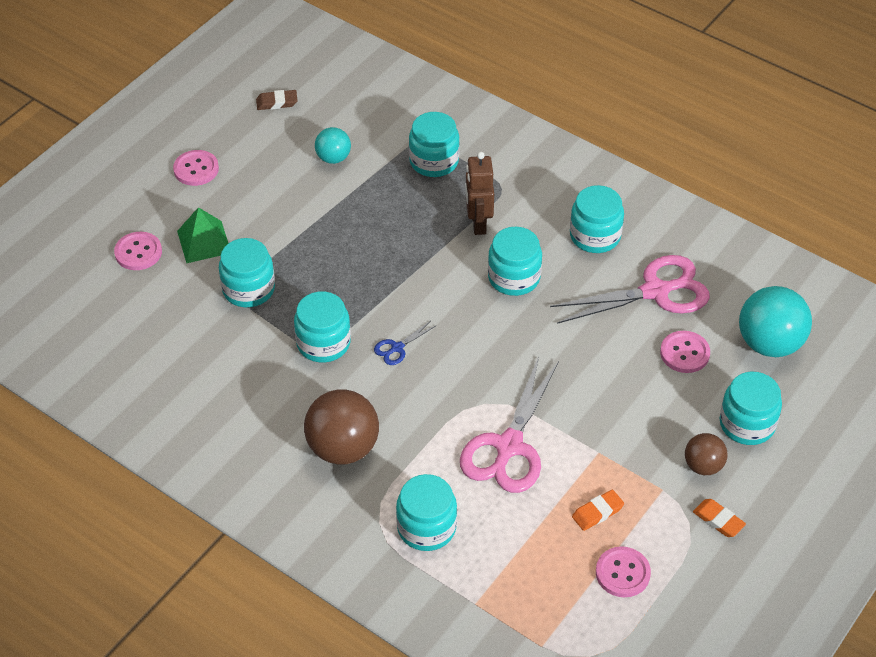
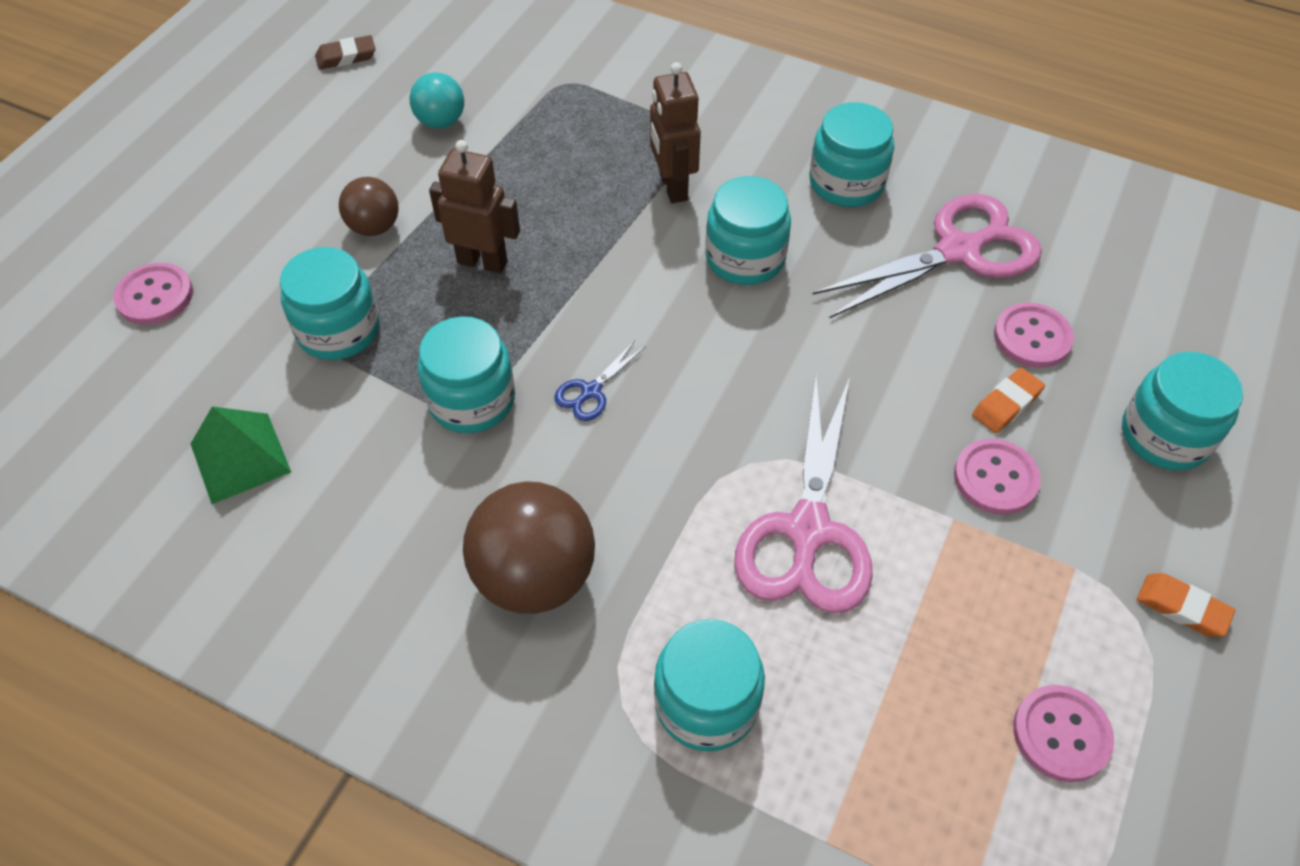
camera: 10 degrees left, 5 degrees up
pink button [173,150,219,186] -> pink button moved to [954,439,1041,515]
green pyramid [177,207,228,263] -> green pyramid moved to [191,406,291,504]
turquoise jar [409,112,460,177] -> none
orange eraser [572,490,624,531] -> orange eraser moved to [972,368,1045,433]
brown ball [685,433,727,475] -> brown ball moved to [339,177,399,236]
turquoise ball [739,286,812,357] -> none
none -> brown robot [429,140,520,274]

